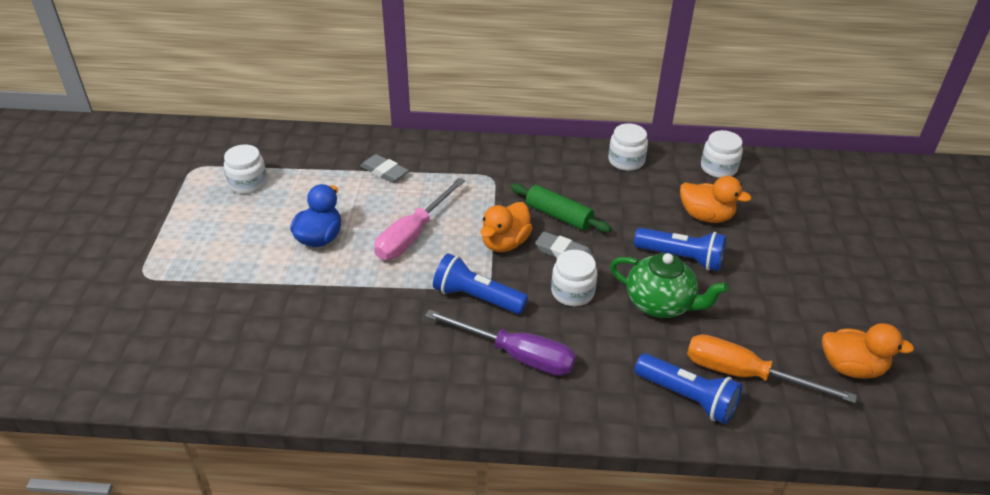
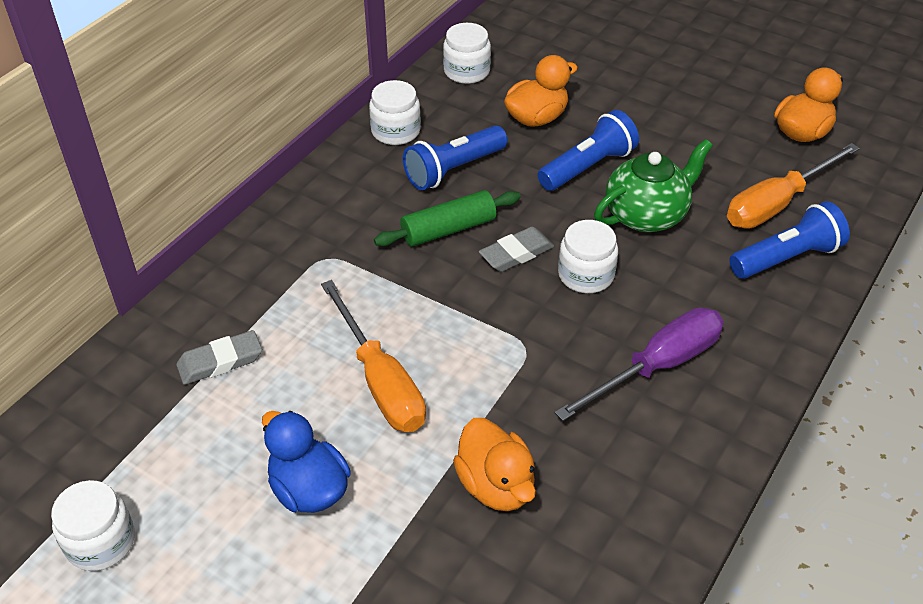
camera: 60 degrees left, 5 degrees up
pink screwdriver [374,178,465,260] -> orange screwdriver [321,280,426,432]
blue flashlight [433,253,528,314] -> blue flashlight moved to [403,125,507,190]
orange duck [481,202,533,252] -> orange duck moved to [453,418,536,511]

